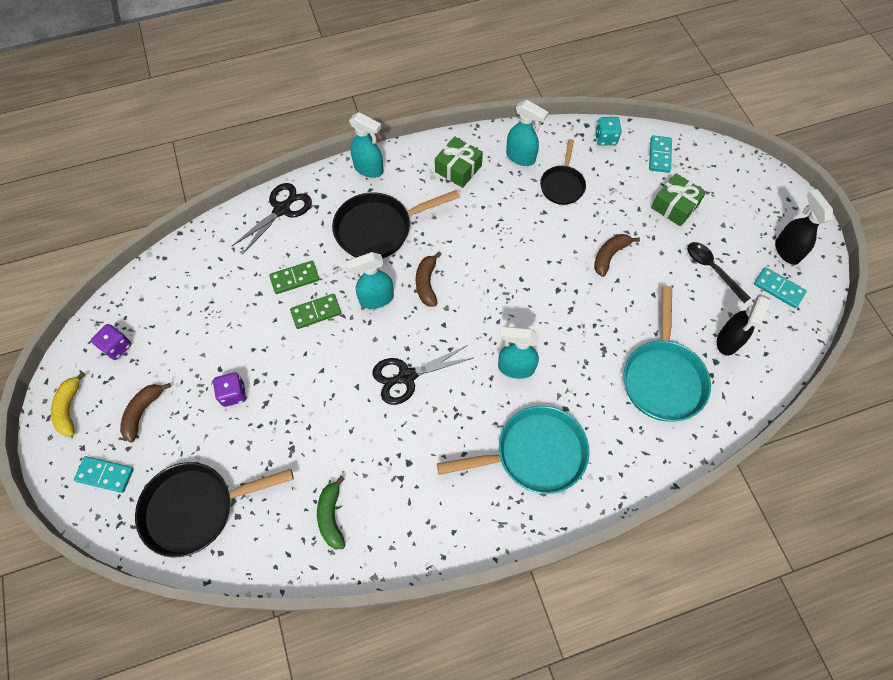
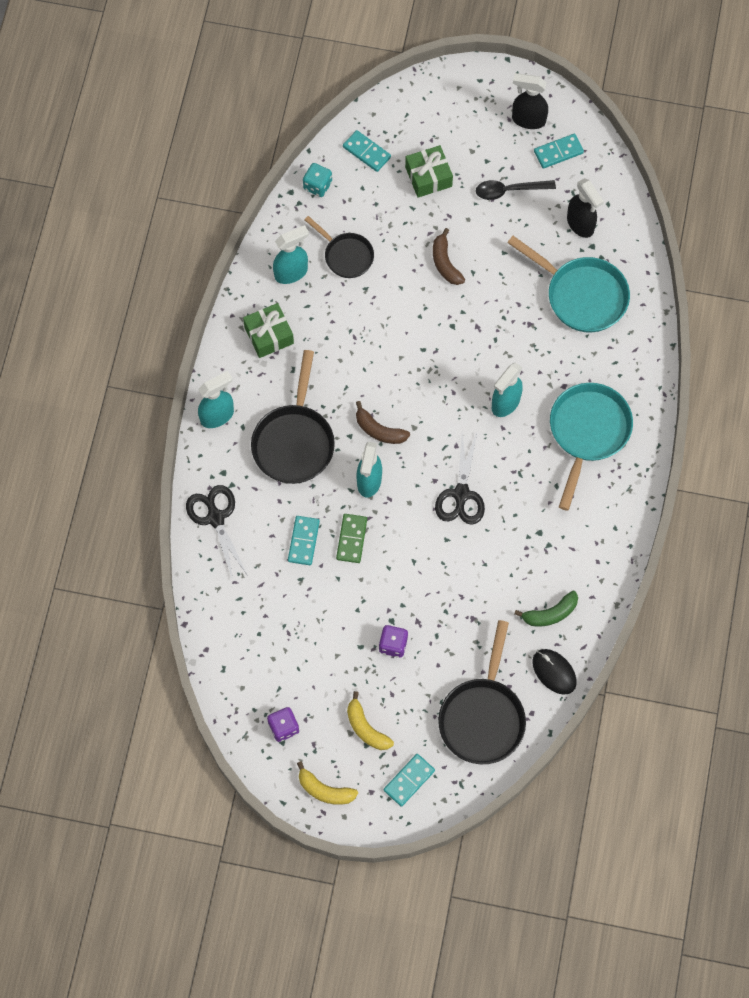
camera: 60 degrees left, 5 degrees up
brown banana [120,383,171,443] -> yellow banana [347,691,394,750]
green domino [269,261,319,294] -> turquoise domino [288,516,320,565]
green banana [317,476,346,549] -> green banana turned 45 degrees counterclockwise [514,591,578,627]
none -> black mouse [532,649,577,695]

